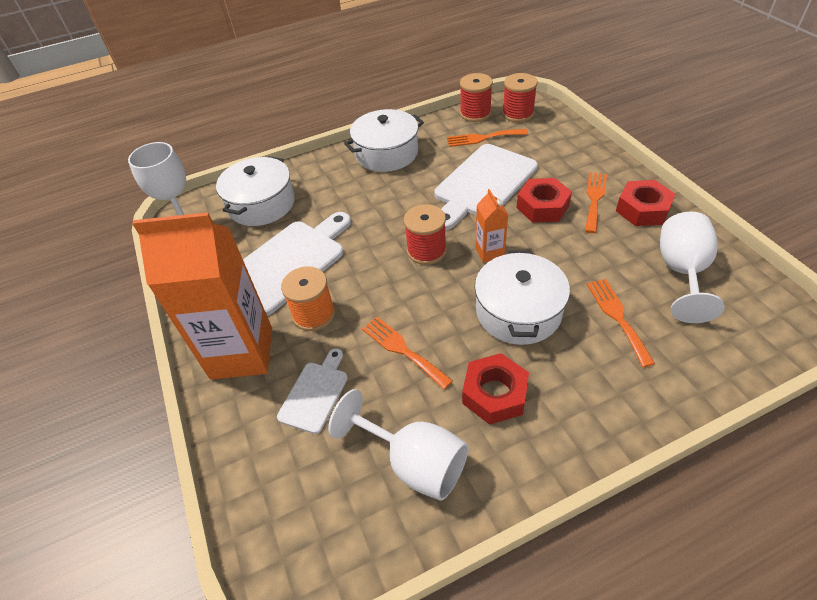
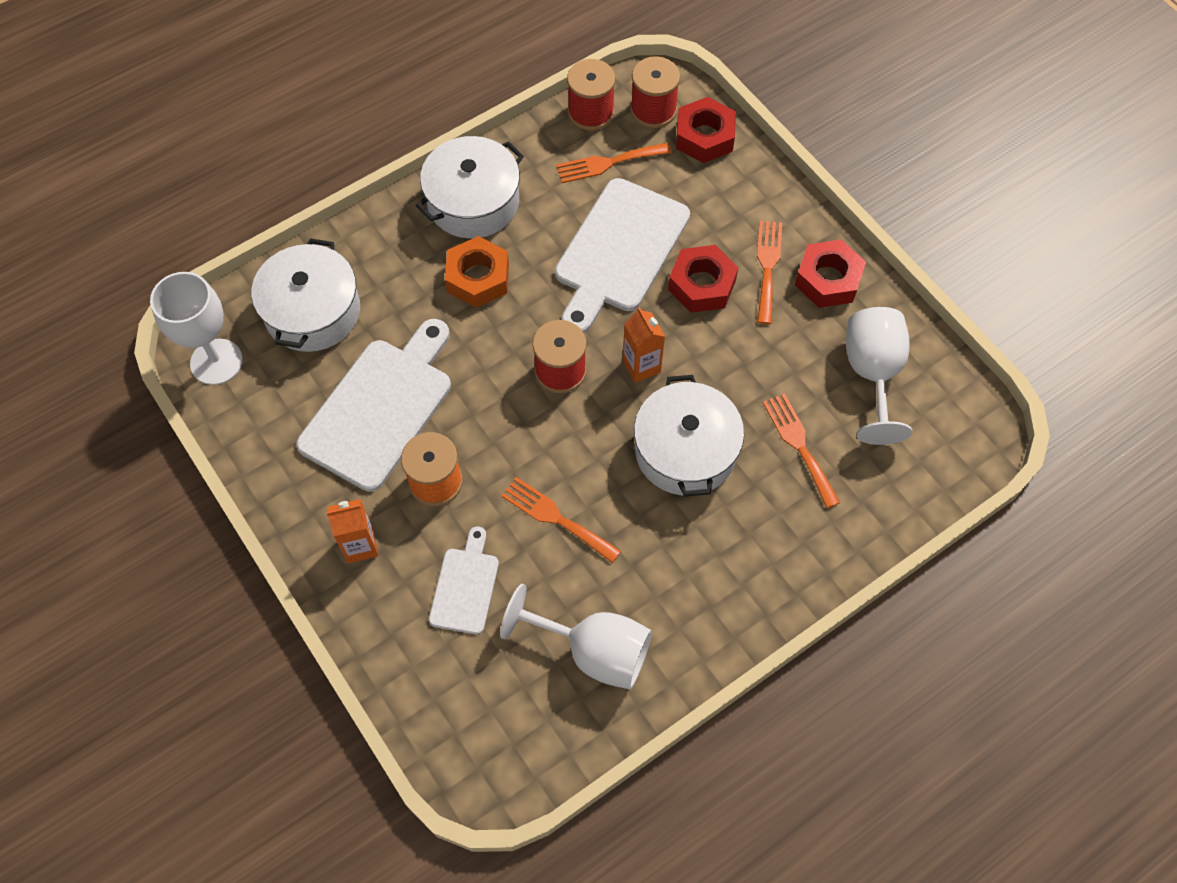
camera: 15 degrees left, 15 degrees up
orange carton [132,212,272,380] -> orange carton [326,499,378,563], size x0.45
red nut [462,353,529,425] -> red nut moved to [676,97,736,163]
none -> orange nut [445,236,509,308]

